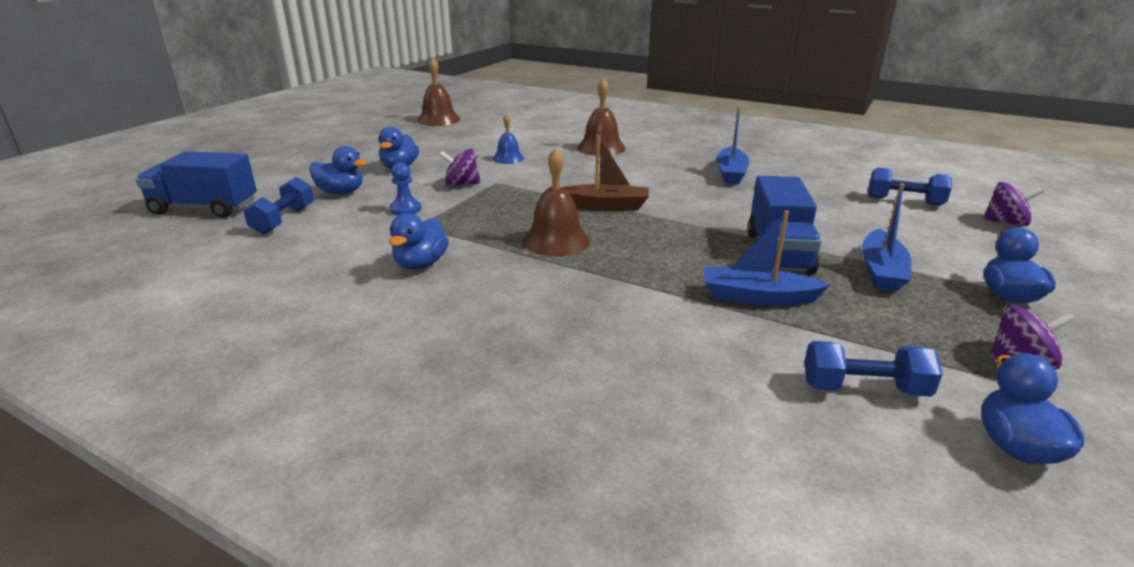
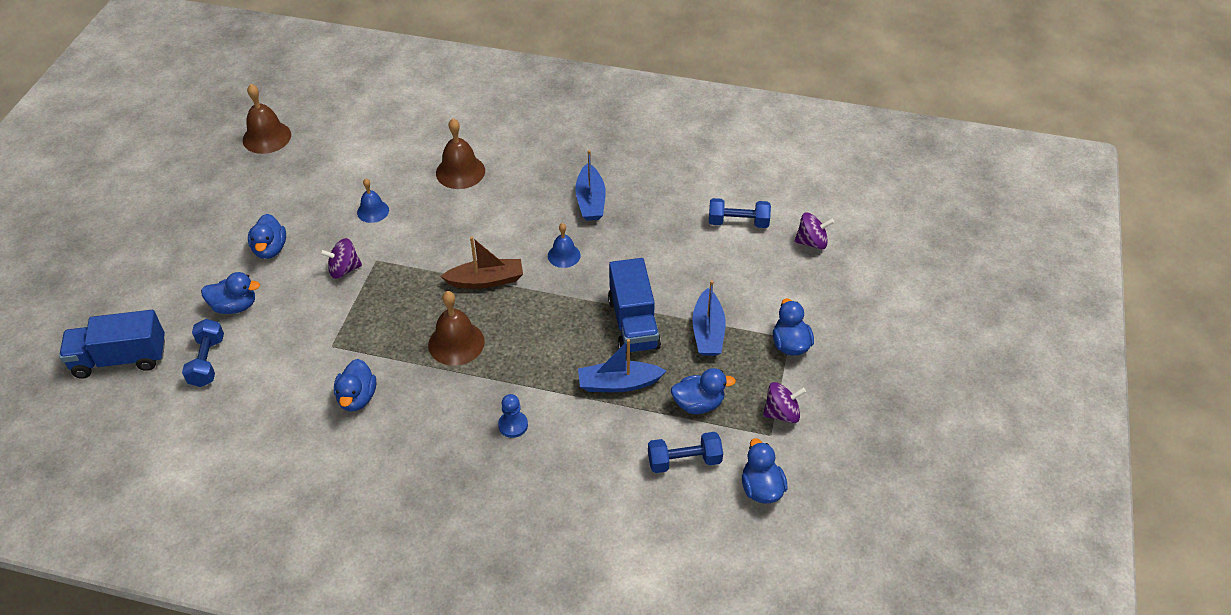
camera: 15 degrees left, 20 degrees up
blue pawn [390,162,422,216] -> blue pawn moved to [498,394,528,438]
none -> blue bell [548,223,581,268]
none -> blue duck [671,368,736,414]

